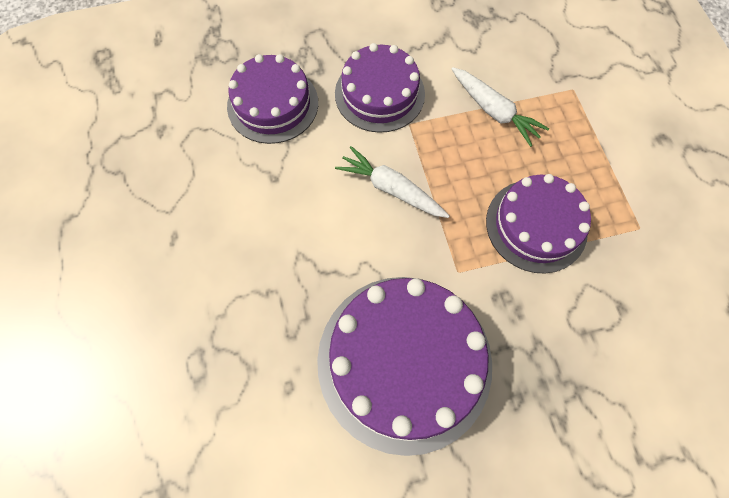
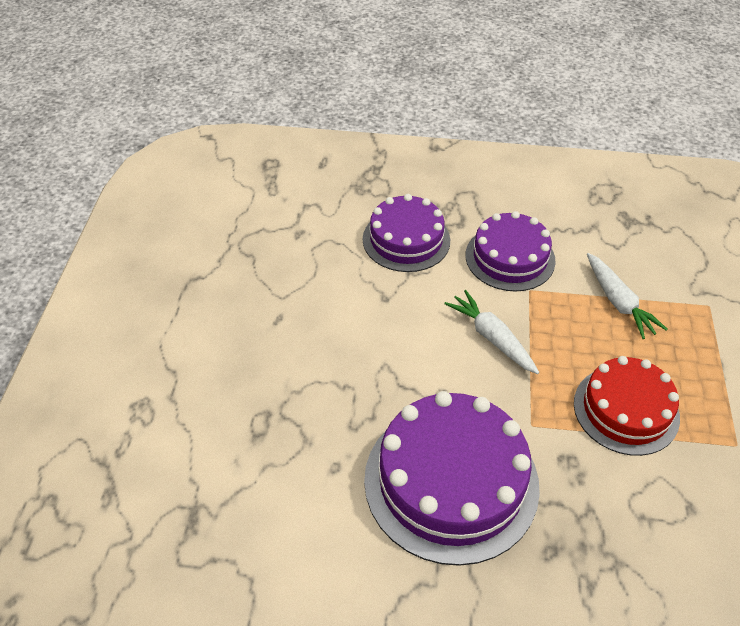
camera: 20 degrees right, 20 degrees down
purple cake [486,174,591,274] -> red cake [574,356,680,456]

